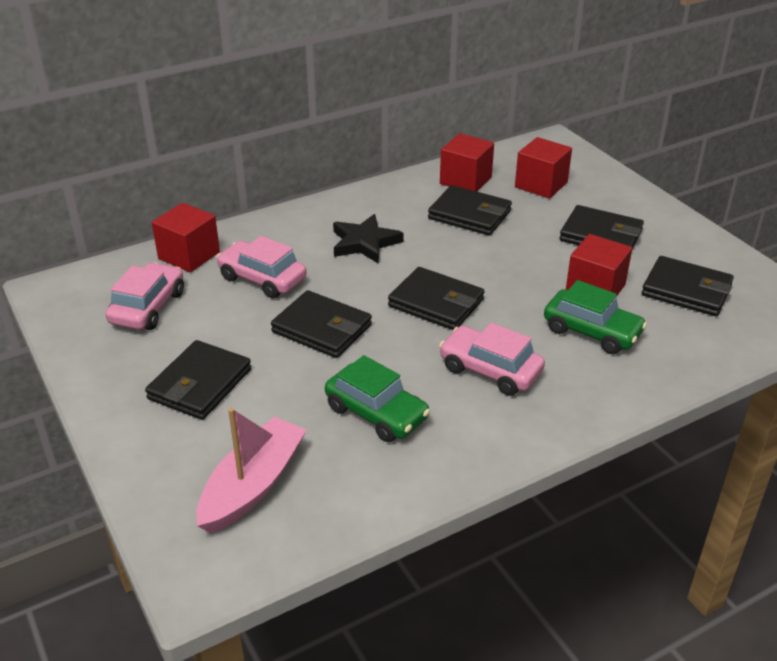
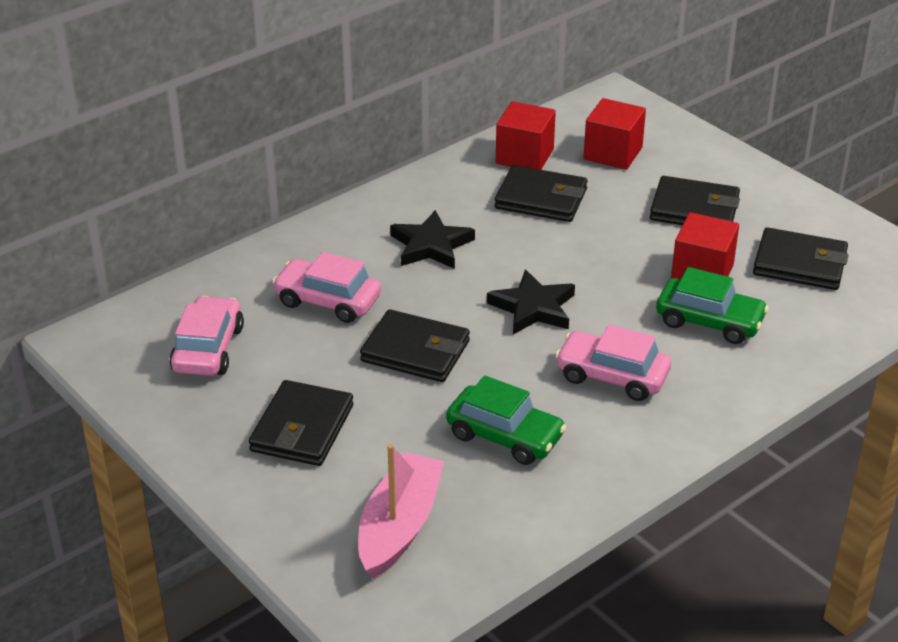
camera: 10 degrees left, 0 degrees up
red cube [152,203,220,273] -> none
black wallet [388,267,485,330] -> black star [487,270,575,334]

